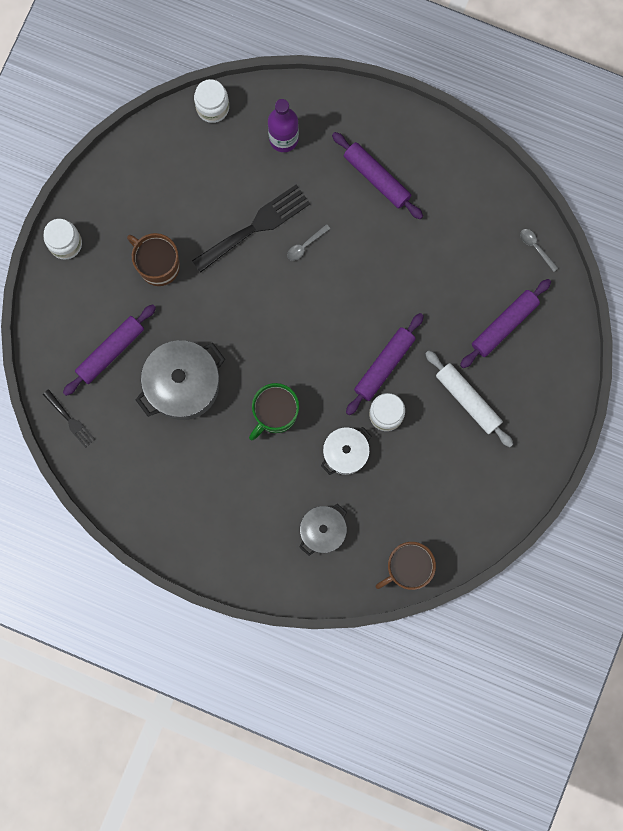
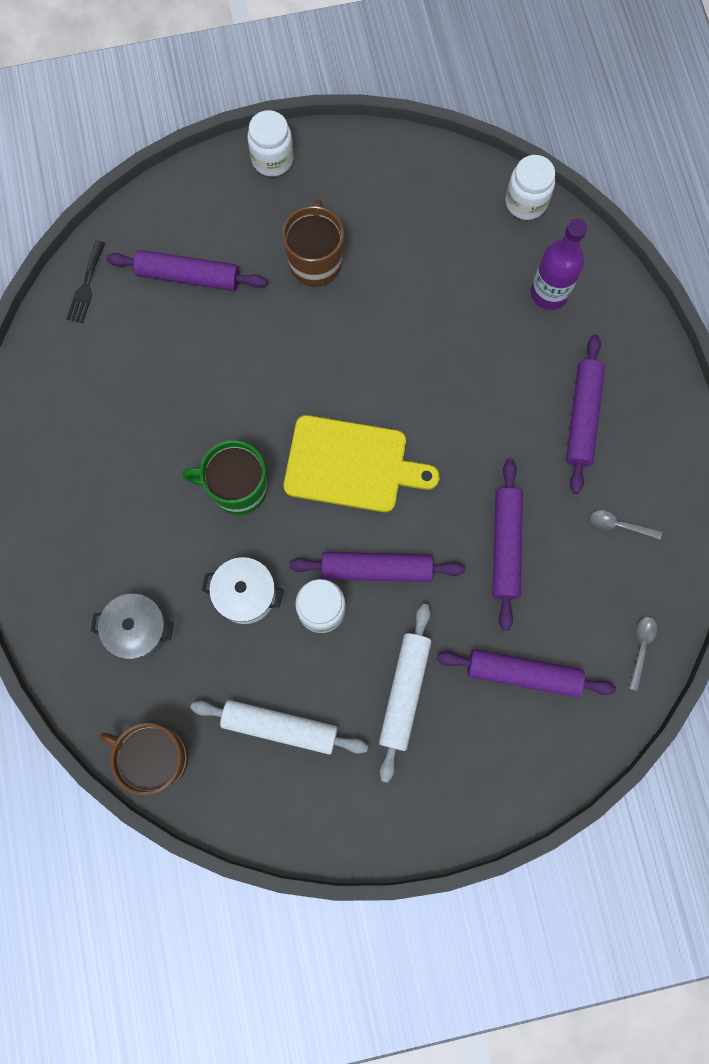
camera: 55 degrees right, 5 degrees down
grey pot [135,340,225,420] -> none
black fork [192,184,310,273] -> none
grey spoon [287,224,330,261] -> grey spoon moved to [590,510,662,539]
none -> white rolling pin [190,700,368,754]
none -> yellow cutting board [284,415,440,512]
none -> purple rolling pin [493,459,523,630]

